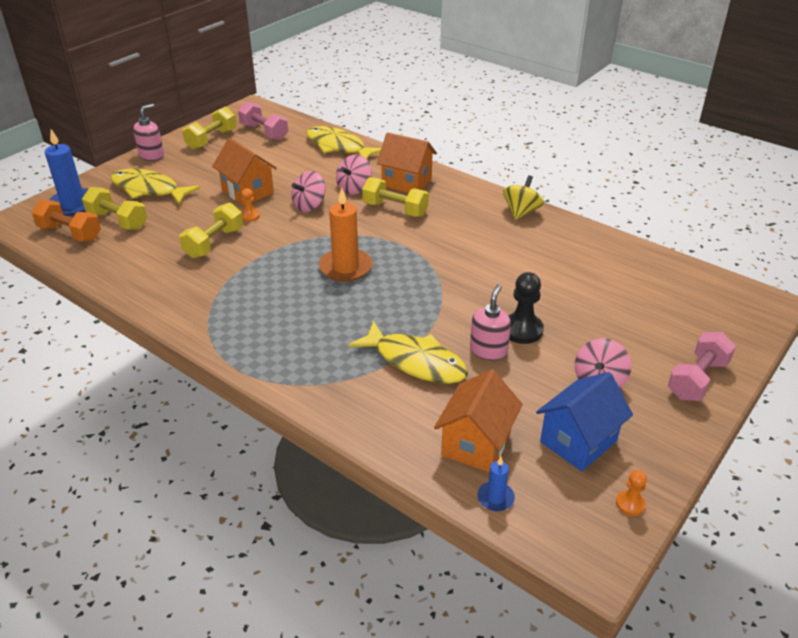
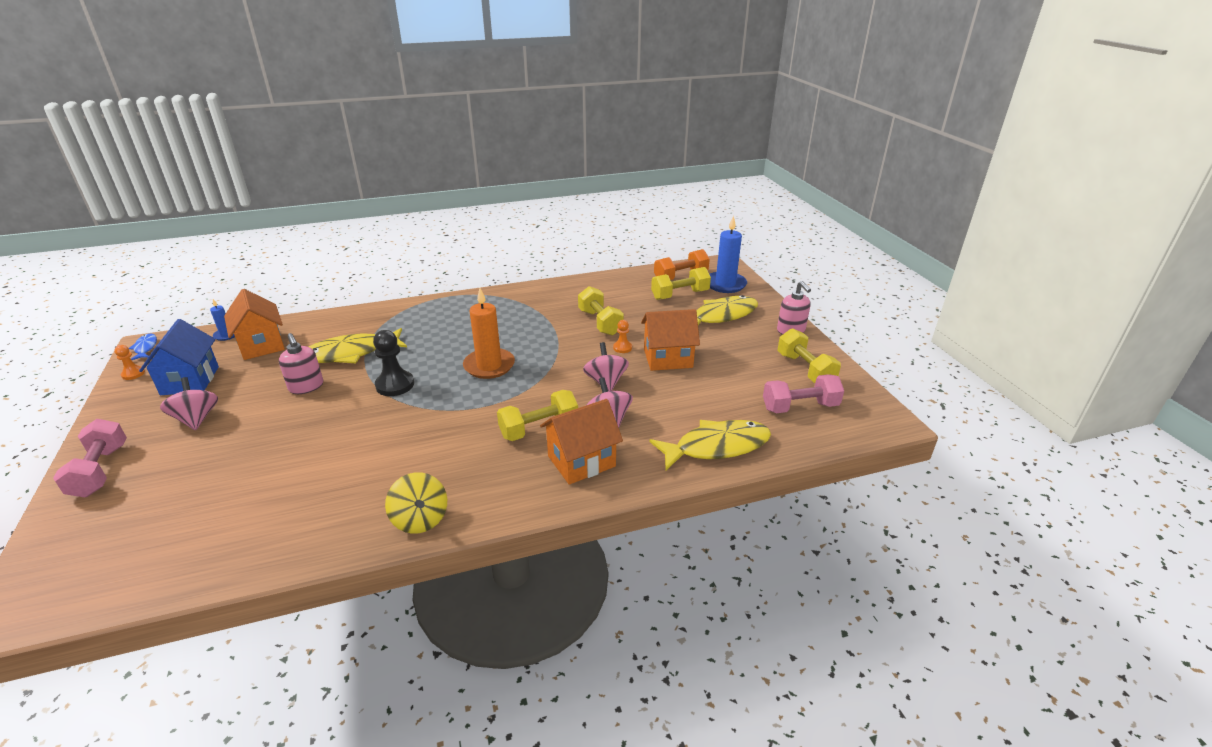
camera: 125 degrees right, 5 degrees down
black pawn [508,272,544,344] -> black pawn moved to [373,330,414,396]
none -> blue fish [129,333,157,360]

